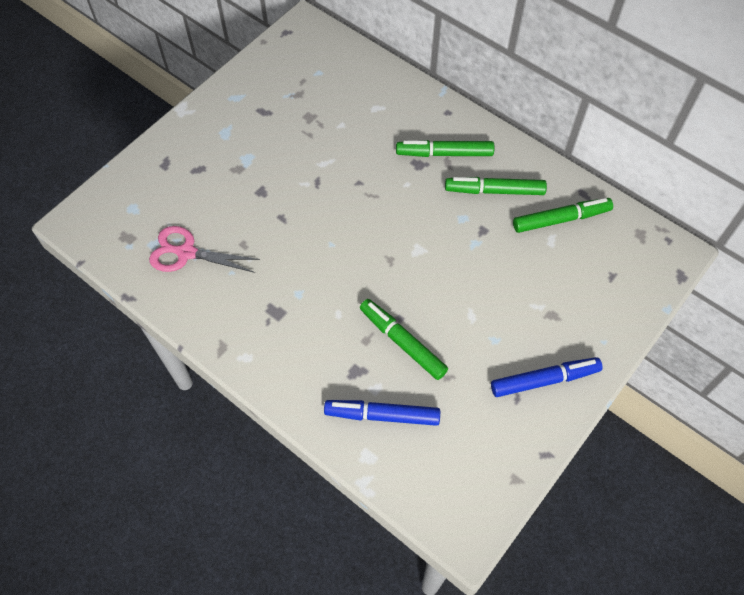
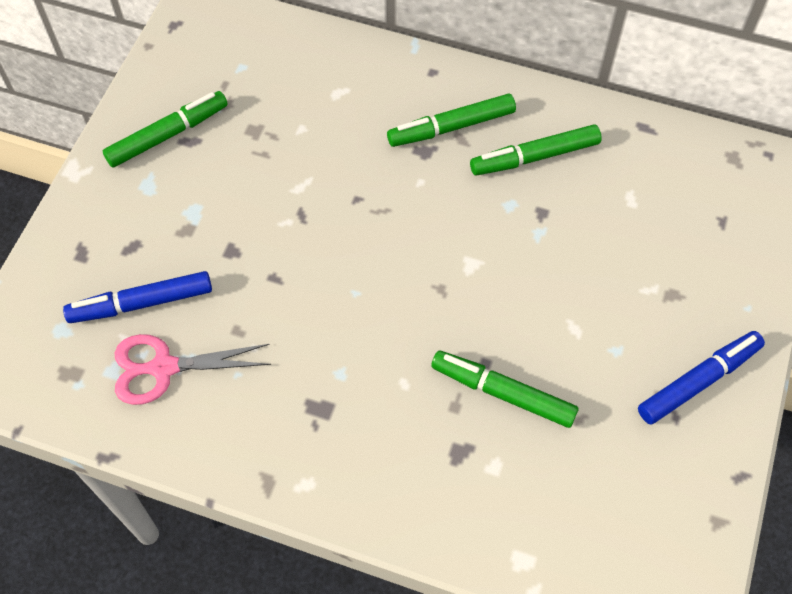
camera: 20 degrees left, 0 degrees up
blue marker [324,400,440,426] -> blue marker moved to [63,271,212,323]
green marker [513,198,613,233] -> green marker moved to [103,91,228,168]

